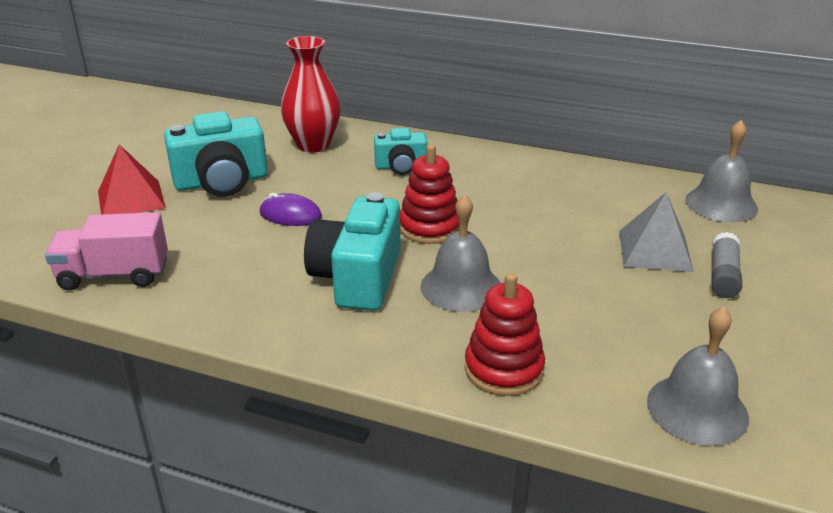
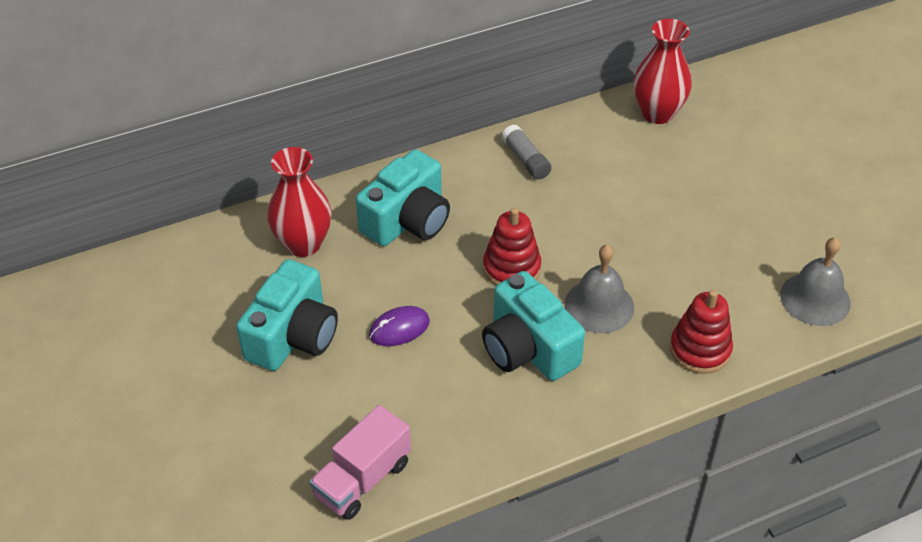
camera: 45 degrees left, 15 degrees up
red pyramid [98,144,166,214] -> none
turquoise camera [374,128,427,175] -> turquoise camera [356,149,450,246], size x1.73
grey pyramid [619,192,693,272] -> none
grey bell [685,120,758,222] -> red vase [633,19,692,124]
grey glue stick [711,232,742,298] -> grey glue stick moved to [502,125,551,180]

